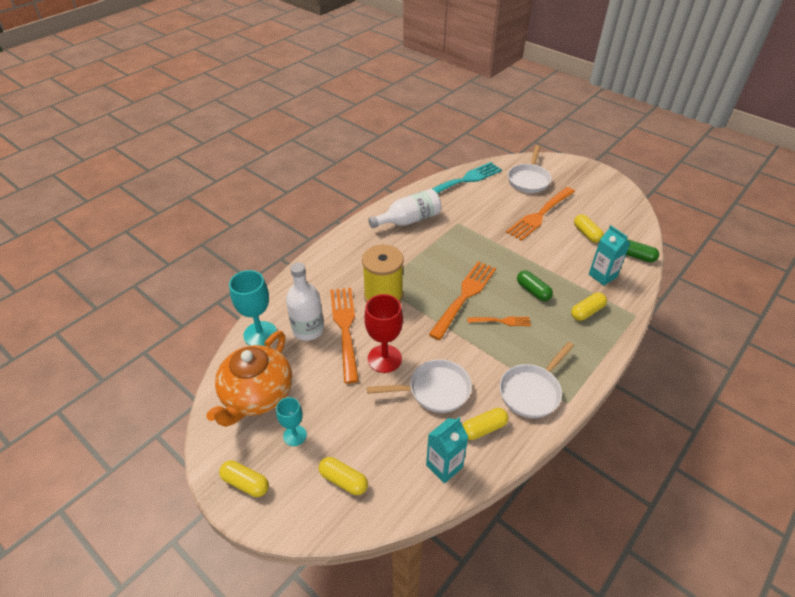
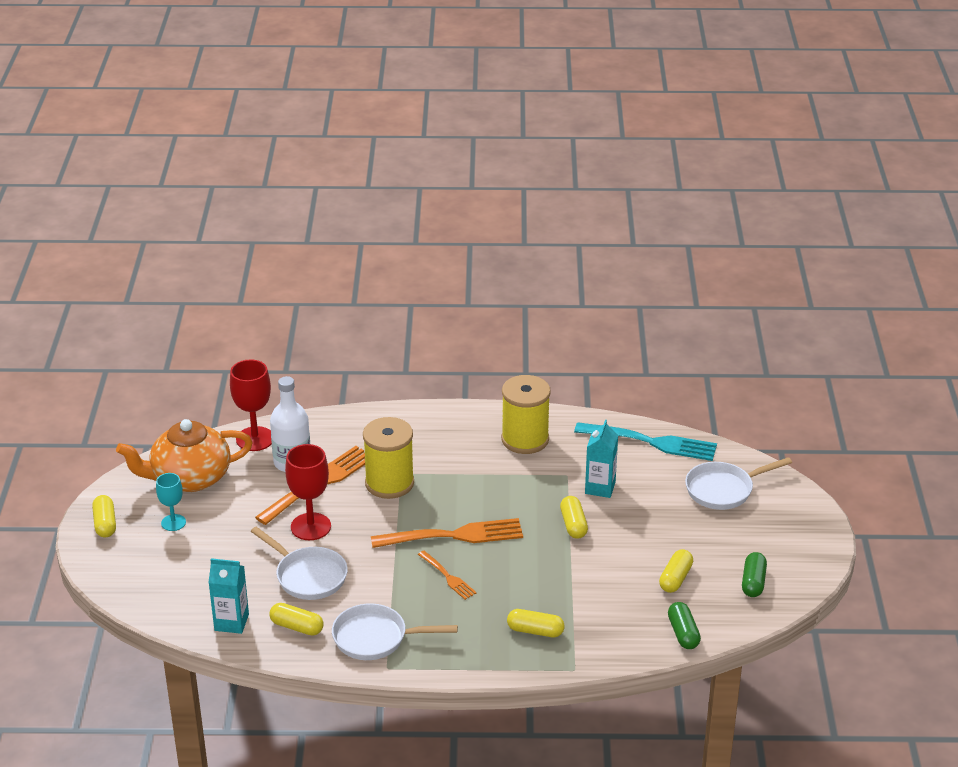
camera: 50 degrees right, 10 degrees down
turquoise goblet [229,270,277,346] -> red goblet [230,359,272,451]
yellow capsule [319,457,368,495] -> yellow capsule moved to [560,496,588,539]
white bottle [368,189,441,229] -> yellow spool [501,375,551,454]
orange fork [506,187,575,241] -> none
green capsule [517,270,553,301] -> green capsule moved to [742,552,767,597]
turquoise carton [589,225,630,286] -> turquoise carton moved to [585,420,618,498]

